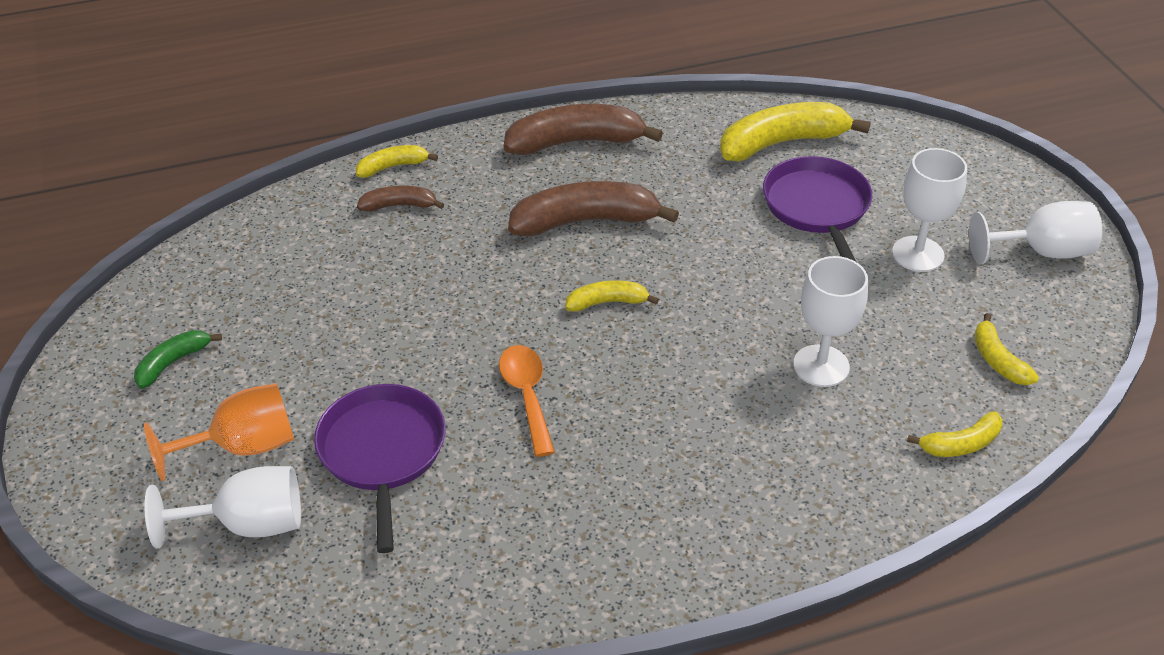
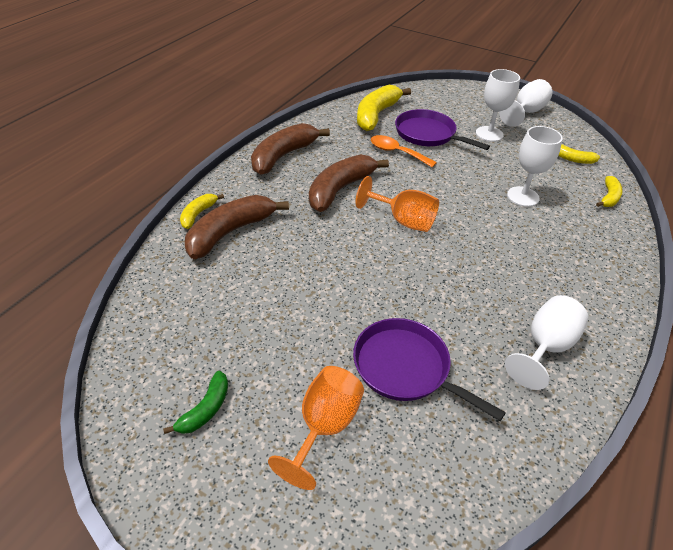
camera: 45 degrees left, 0 degrees up
green banana [134,330,222,389] -> green banana turned 150 degrees counterclockwise [163,371,228,434]
white goblet [144,466,301,549] -> white goblet moved to [505,295,588,390]
brown banana [357,185,444,212] -> brown banana [185,195,289,259], size x1.93
orange spoon [499,345,555,457] -> orange spoon moved to [371,135,437,168]
yellow banana [565,280,659,312] -> orange goblet [355,176,439,232]

